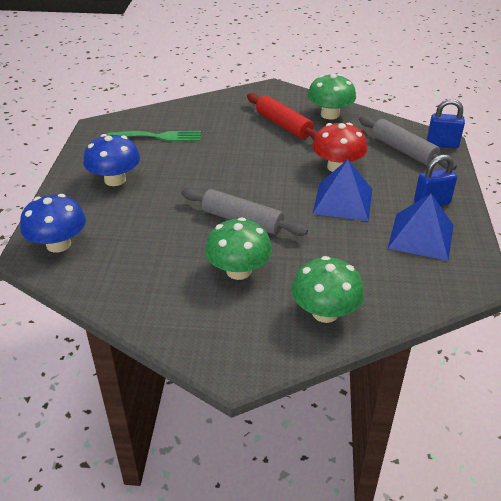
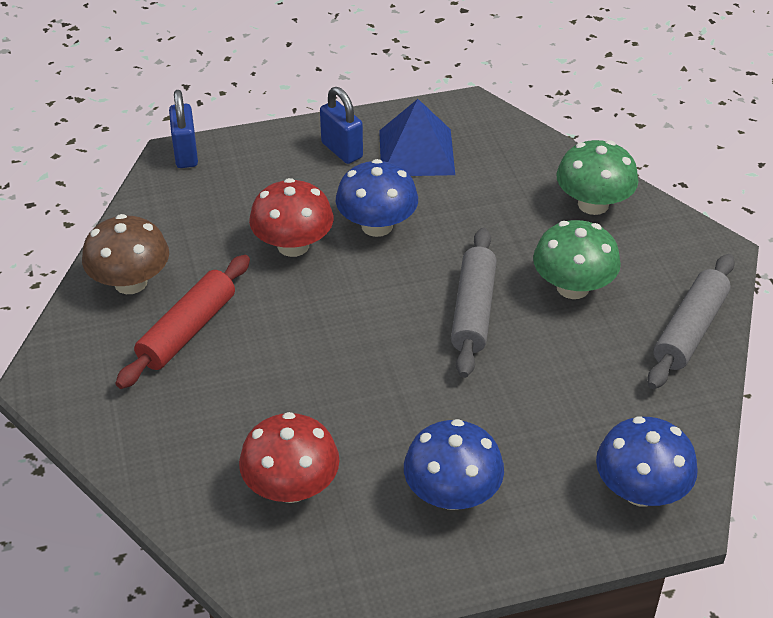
camera: 110 degrees left, 5 degrees up
green fork [107,131,201,142] -> red mushroom [239,412,340,503]
green mushroom [307,74,356,119] -> brown mushroom [82,214,169,294]
blue pyramid [313,160,372,221] -> blue mushroom [336,159,418,237]
grey rolling pin [359,116,457,170] -> grey rolling pin moved to [648,254,735,389]

